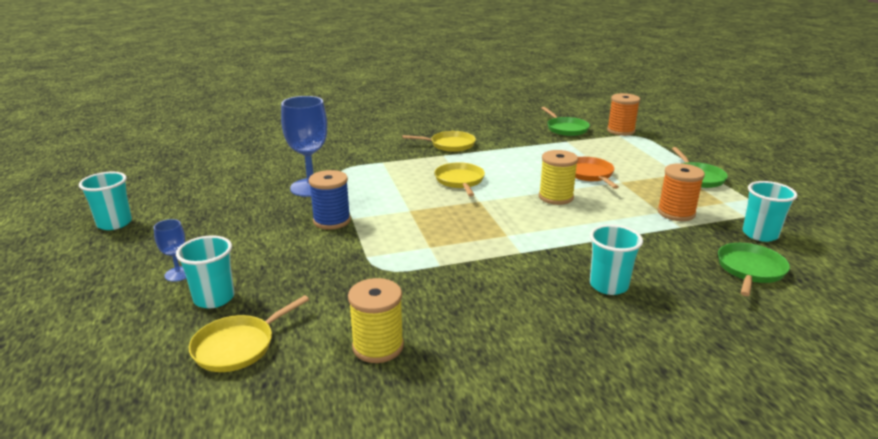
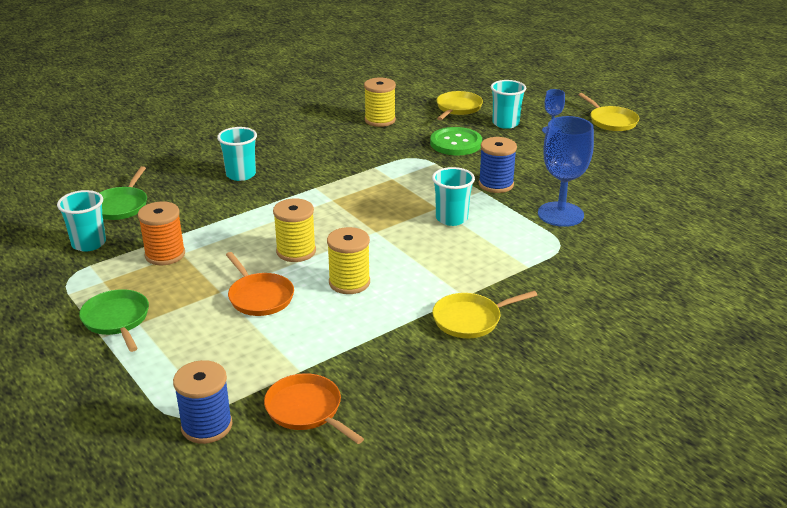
camera: 160 degrees right, 5 degrees up
turquoise cup [79,172,132,230] -> turquoise cup moved to [432,167,475,226]
yellow pan [434,162,485,197] -> yellow pan moved to [578,93,639,131]
green pan [541,107,590,136] -> orange pan [264,373,364,444]
orange spool [607,93,640,136] -> blue spool [173,360,232,444]
none -> yellow spool [327,227,370,294]
none -> green button [430,127,482,155]

